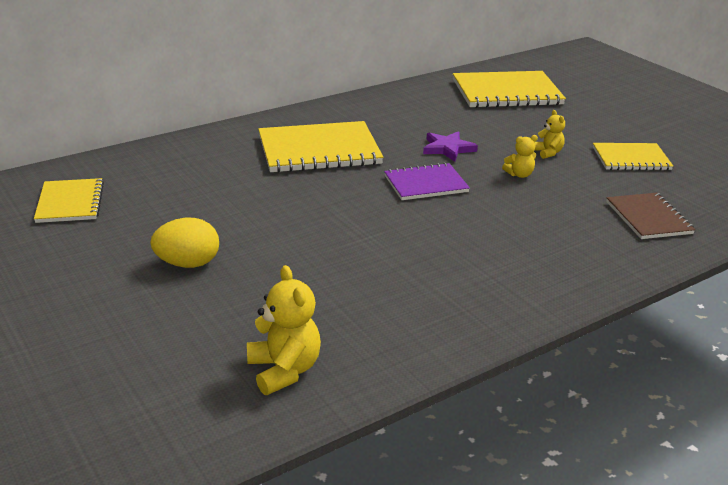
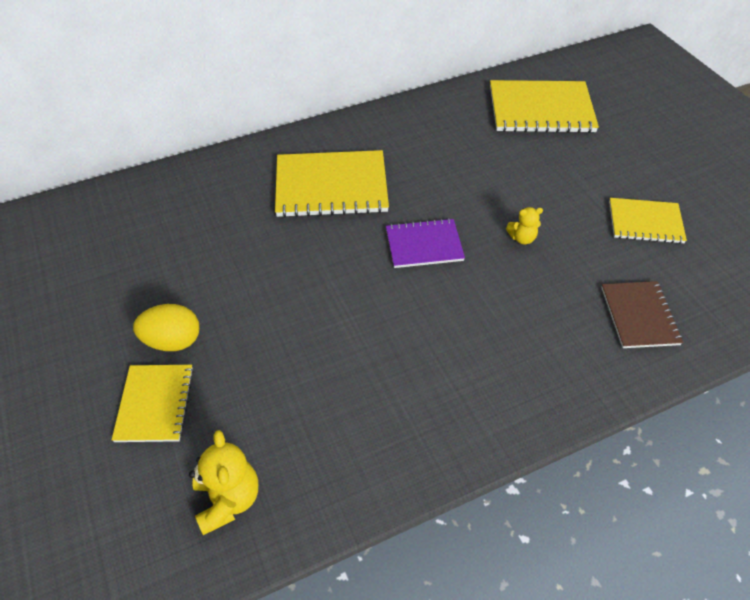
camera: 10 degrees right, 20 degrees up
yellow notebook [34,178,104,223] -> yellow notebook moved to [112,365,194,442]
purple star [423,131,478,162] -> none
yellow teddy bear [534,110,565,159] -> none

